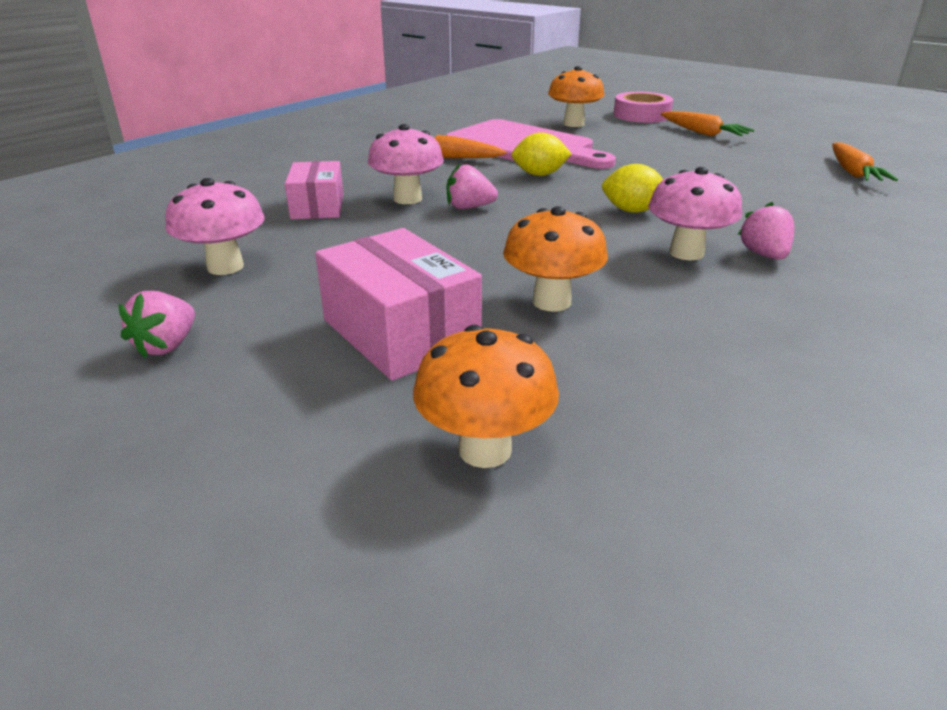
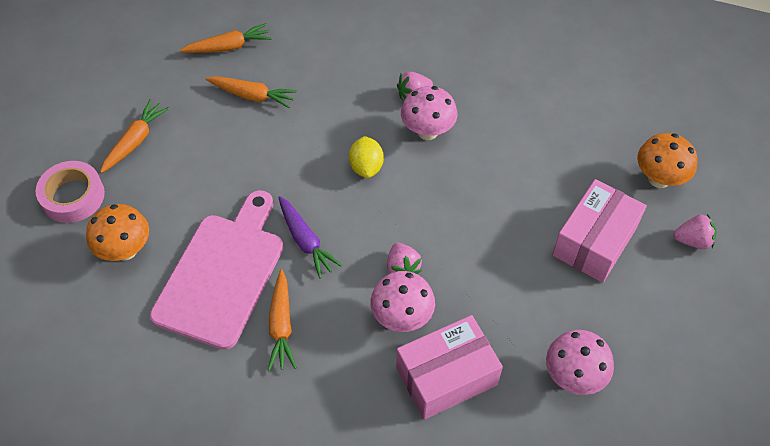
camera: 110 degrees left, 25 degrees up
pink strawberry [118,291,195,358] -> pink strawberry moved to [673,214,717,249]
pink box [285,161,343,219] -> pink box [396,315,503,420], size x1.51
orange mushroom [503,206,608,312] -> none
yellow lemon [512,132,572,176] -> purple carrot [278,196,342,278]
none -> orange carrot [206,76,297,109]

